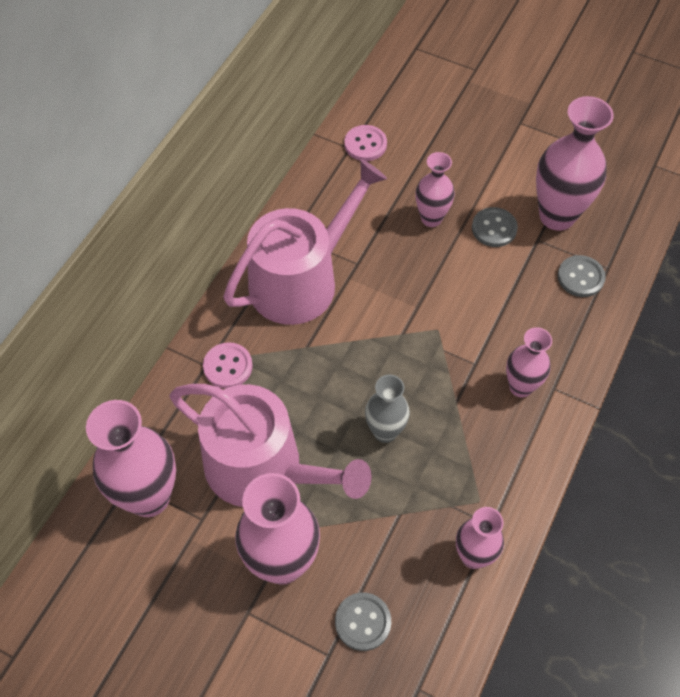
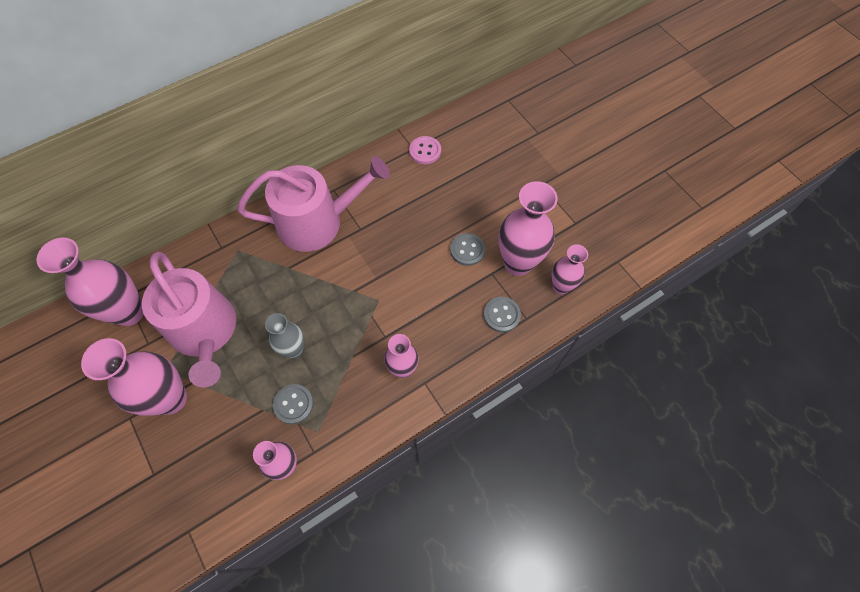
camera: 30 degrees right, 5 degrees up
pink button [203,342,253,388] -> none
grey button [335,593,391,651] -> grey button moved to [273,384,314,424]
pink vase [416,152,455,227] -> pink vase moved to [552,244,588,295]

